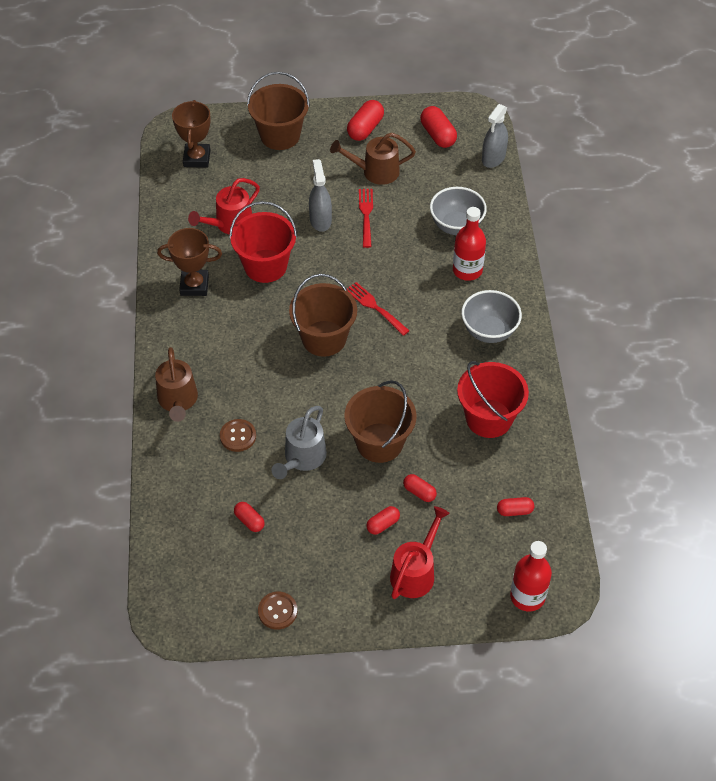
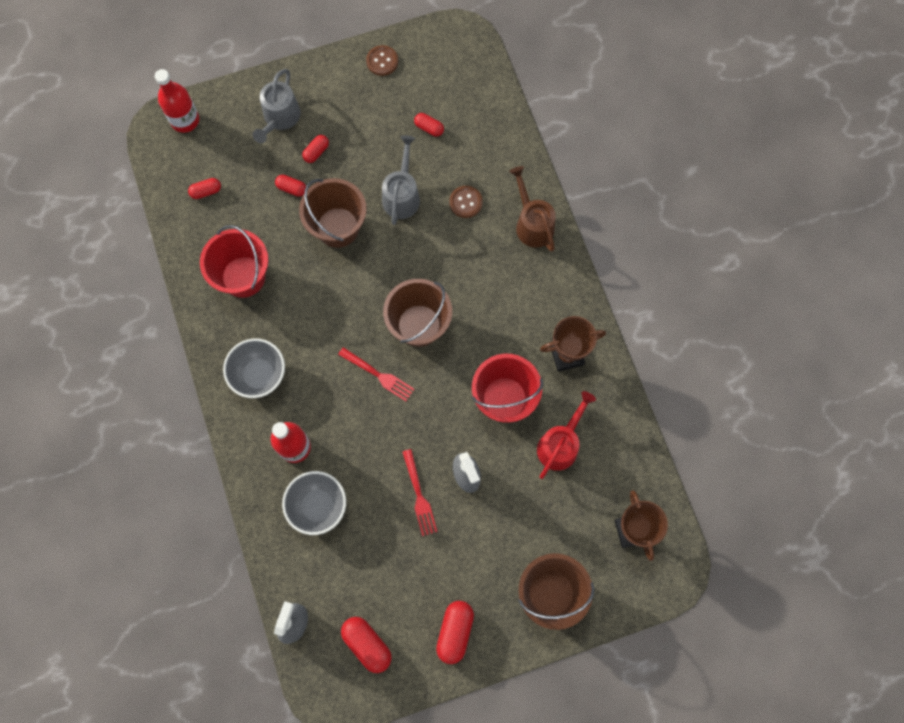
camera: 165 degrees right, 20 degrees up
brown watering can [330,133,416,185] -> none
red watering can [390,506,450,599] -> grey watering can [252,69,301,143]

